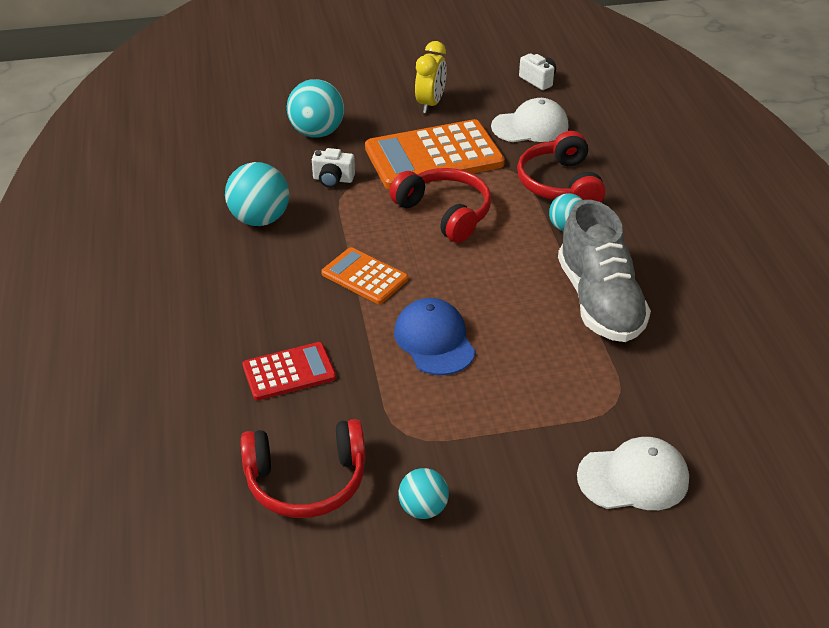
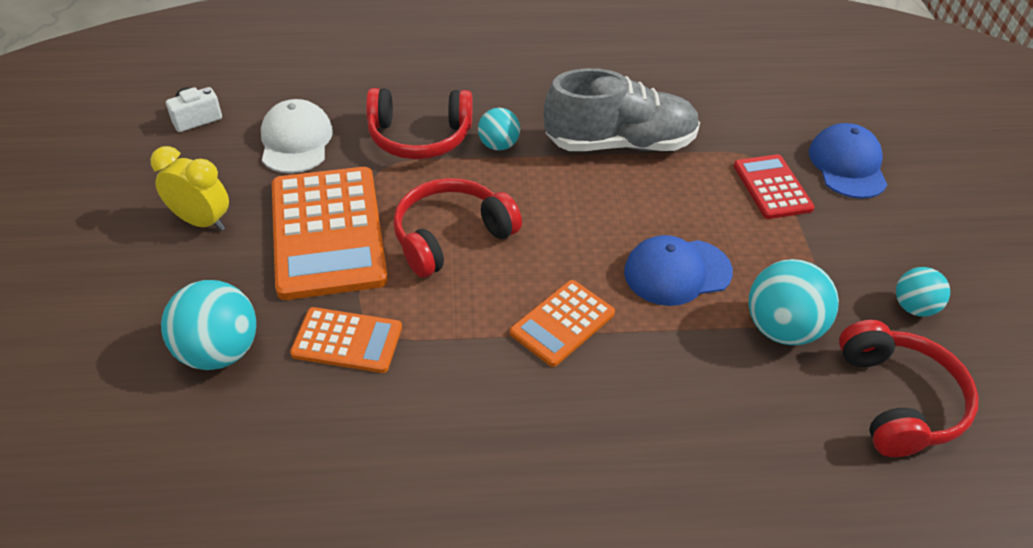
camera: 85 degrees left, 5 degrees up
turquoise ball [225,162,289,226] -> turquoise ball moved to [748,259,839,345]
red calculator [242,342,336,400] -> red calculator moved to [734,154,815,219]
white camera [312,148,355,188] -> orange calculator [290,307,402,373]
white cap [577,437,689,510] -> blue cap [809,123,888,199]

